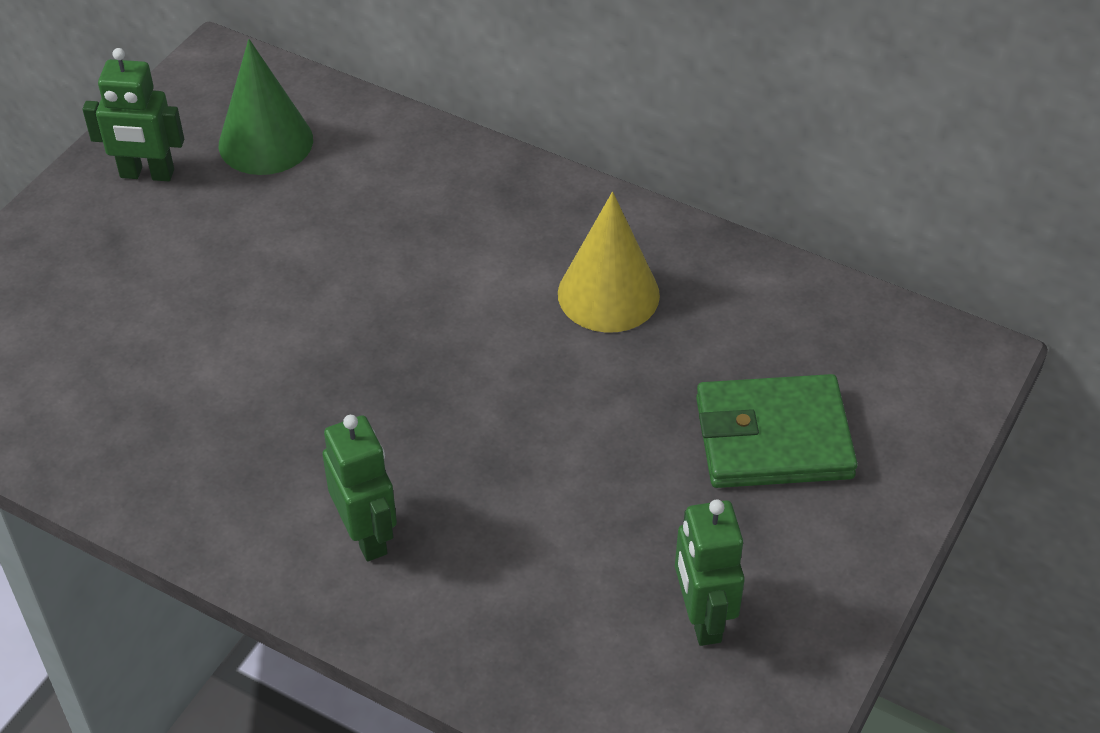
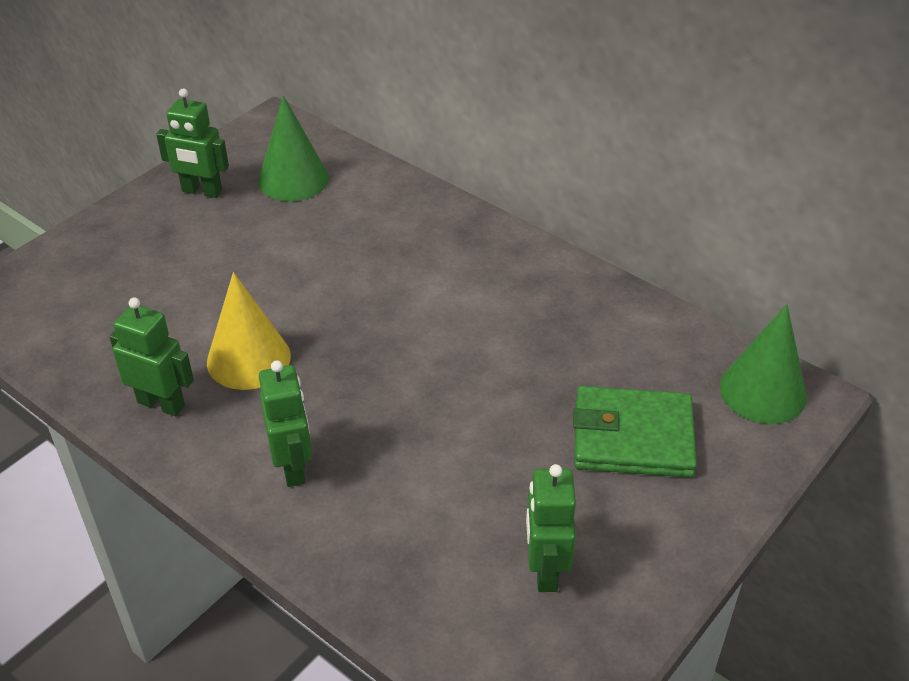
camera: 10 degrees right, 5 degrees down
yellow cone [558,192,660,333] -> yellow cone moved to [207,272,291,390]
none -> green robot [109,297,194,416]
none -> green cone [720,304,807,424]

